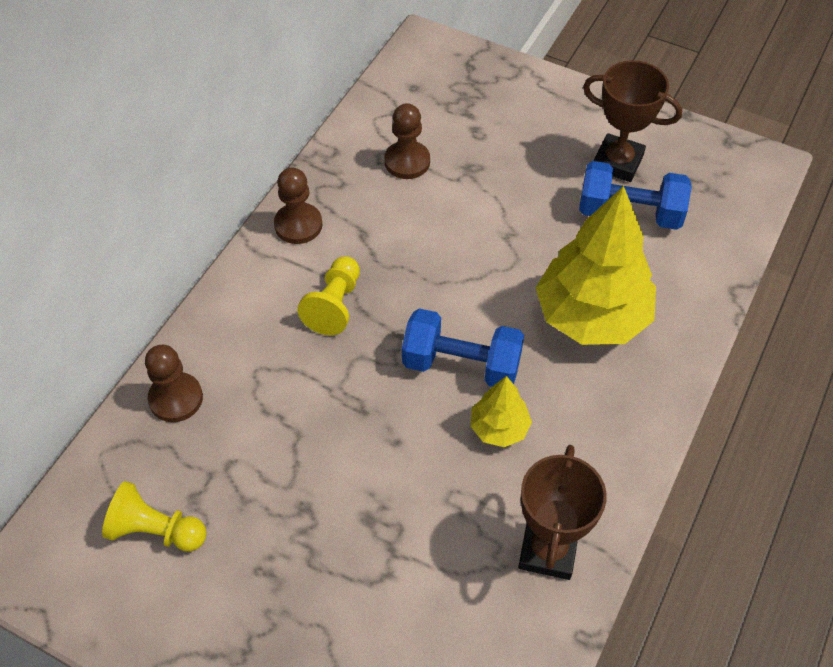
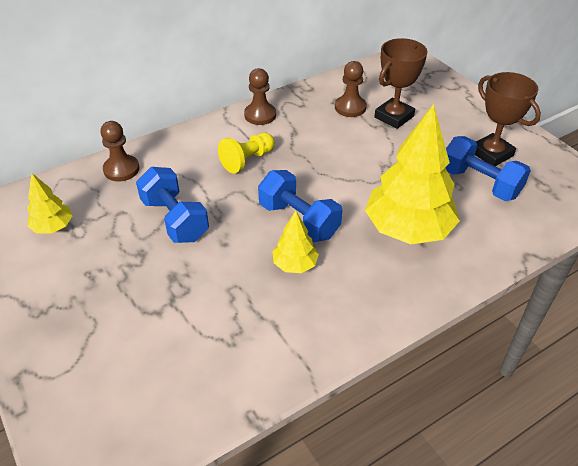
camera: 30 degrees right, 10 degrees down
yellow pawn [102,481,207,552] -> yellow tree [27,173,73,233]
brown trophy [518,445,607,580] -> brown trophy moved to [374,38,427,129]
none -> blue dumbbell [136,167,209,243]

